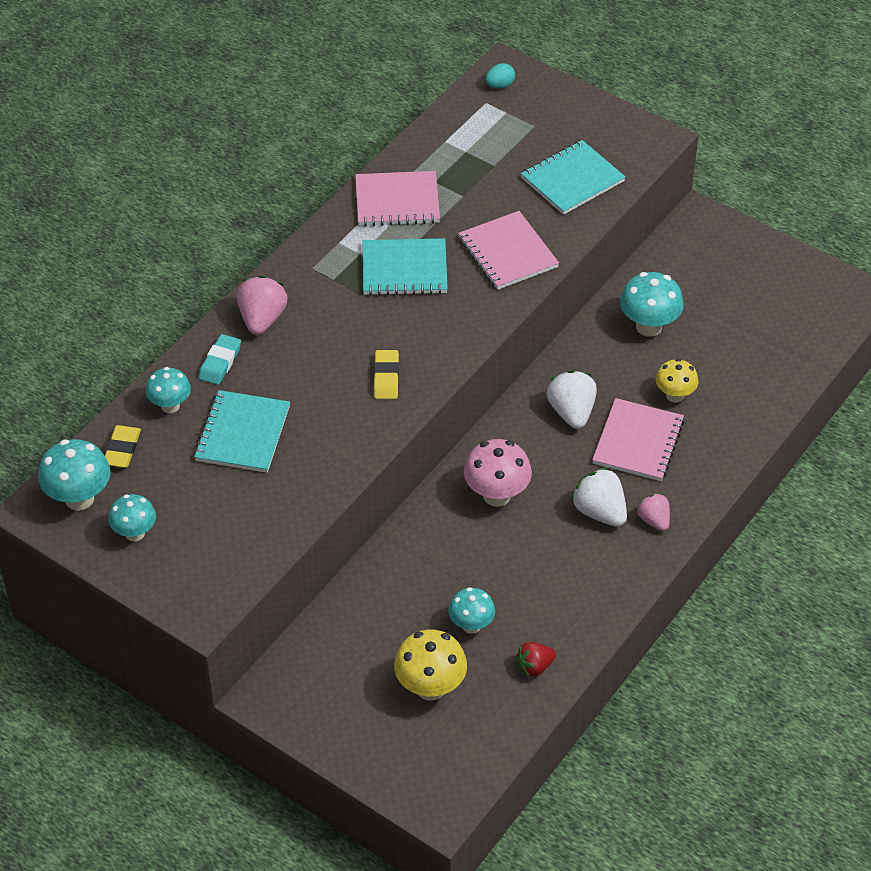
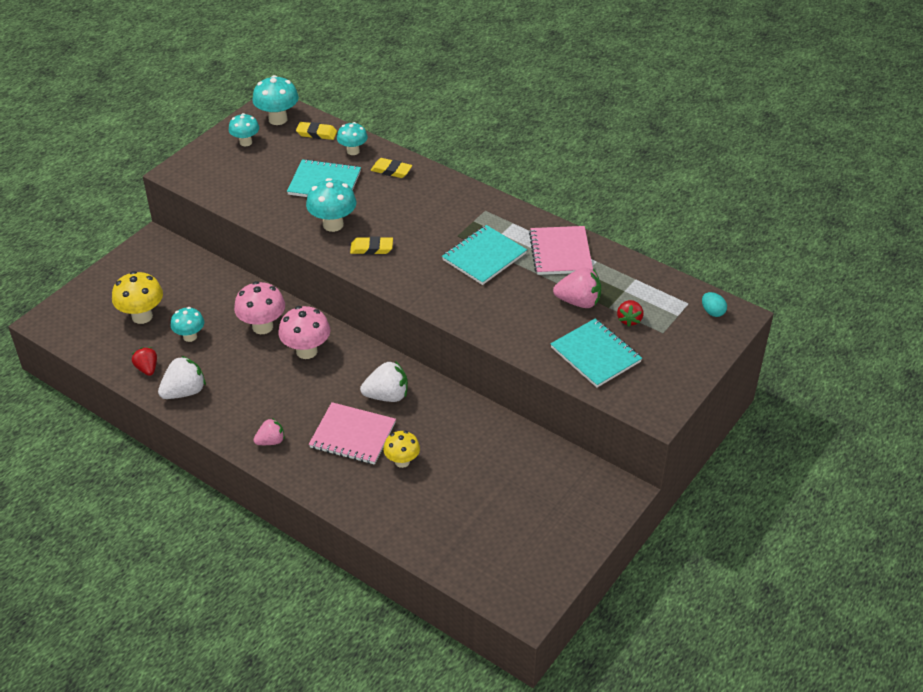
camera: 90 degrees right, 5 degrees down
turquoise eraser [199,334,241,385] -> yellow eraser [371,158,412,178]
pink strawberry [237,275,288,335] -> pink strawberry moved to [553,267,601,308]
turquoise notebook [362,238,448,296] -> turquoise notebook turned 45 degrees clockwise [442,225,527,285]
pink notebook [458,211,559,290] -> none
white strawberry [571,467,627,527] -> white strawberry moved to [158,356,206,399]
turquoise mushroom [620,272,684,337] -> turquoise mushroom moved to [306,178,356,232]
none -> pink mushroom [234,281,285,334]
none -> red strawberry [617,300,644,327]

